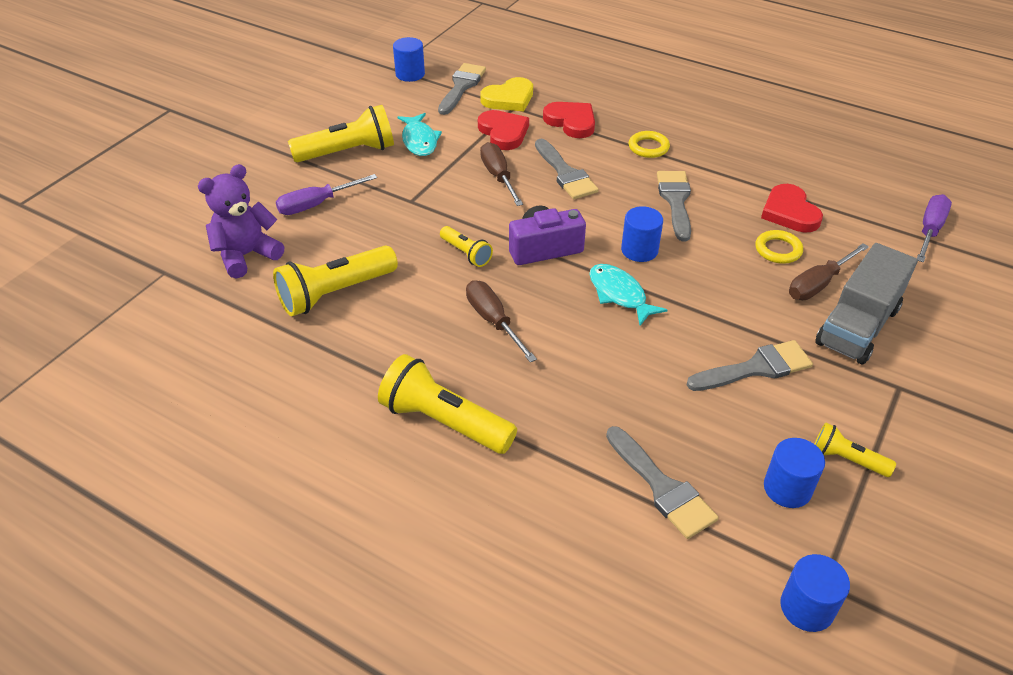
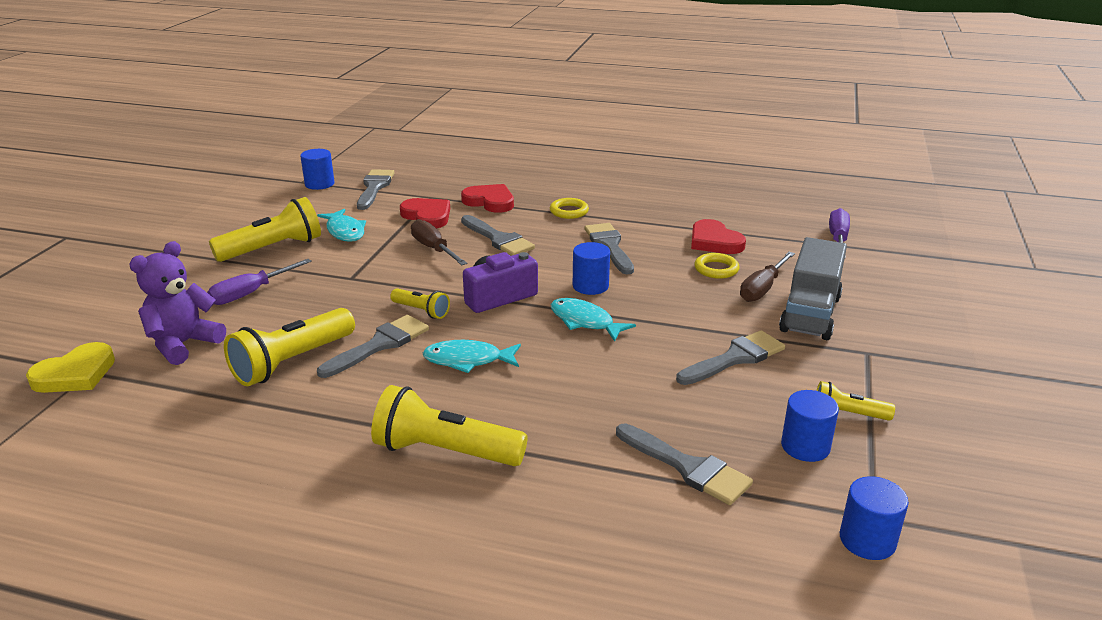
camera: 15 degrees left, 15 degrees down
brown screwdriver [466,280,537,362] -> turquoise fish [423,340,521,373]
yellow heart [480,77,533,111] -> yellow heart moved to [26,342,115,393]
none -> grey brush [317,315,429,378]

